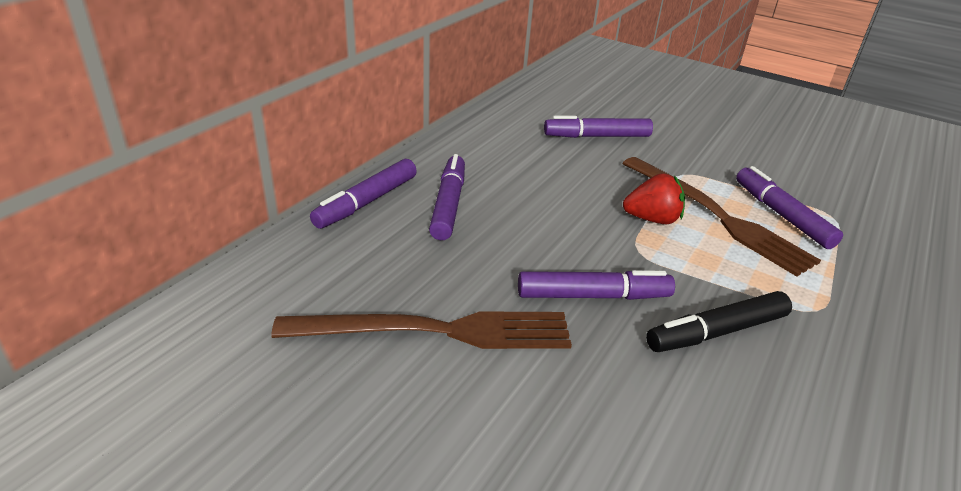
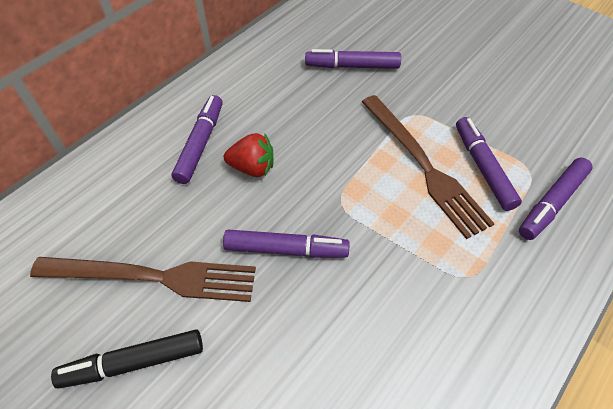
camera: 10 degrees right, 20 degrees up
purple marker [310,159,417,229] -> purple marker moved to [519,157,593,240]
red strawberry [623,173,685,224] -> red strawberry moved to [224,133,273,177]
black marker [646,291,792,352] -> black marker moved to [51,329,203,388]

